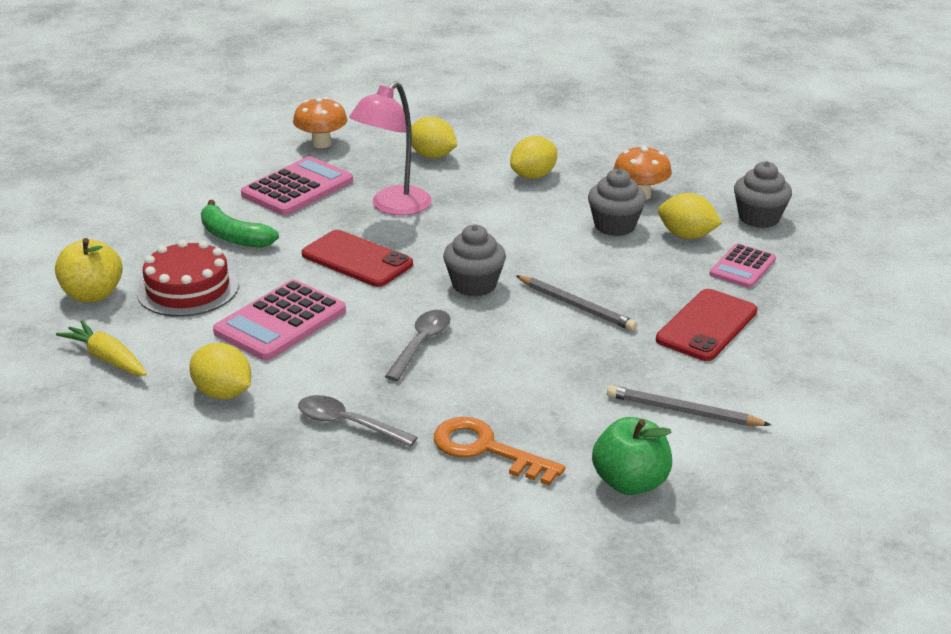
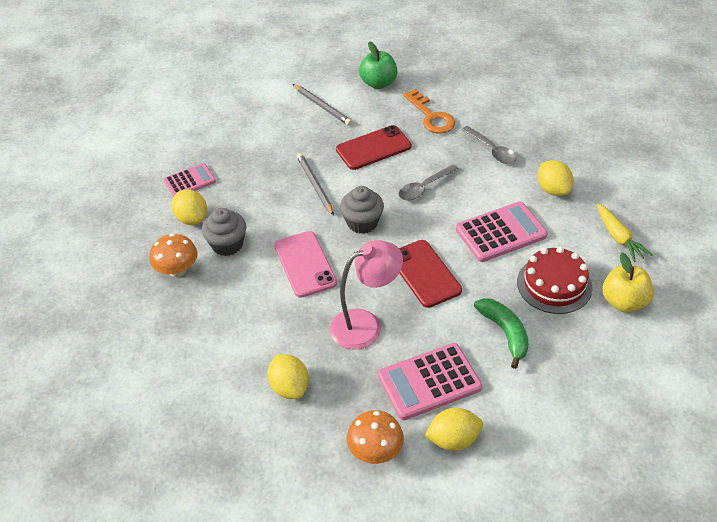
camera: 150 degrees left, 15 degrees up
yellow lemon [510,136,557,179] -> yellow lemon moved to [424,408,483,451]
red phone [656,289,757,361] -> red phone moved to [336,125,412,170]
grey cupcake [734,161,792,228] -> none
none -> pink phone [274,231,337,298]

